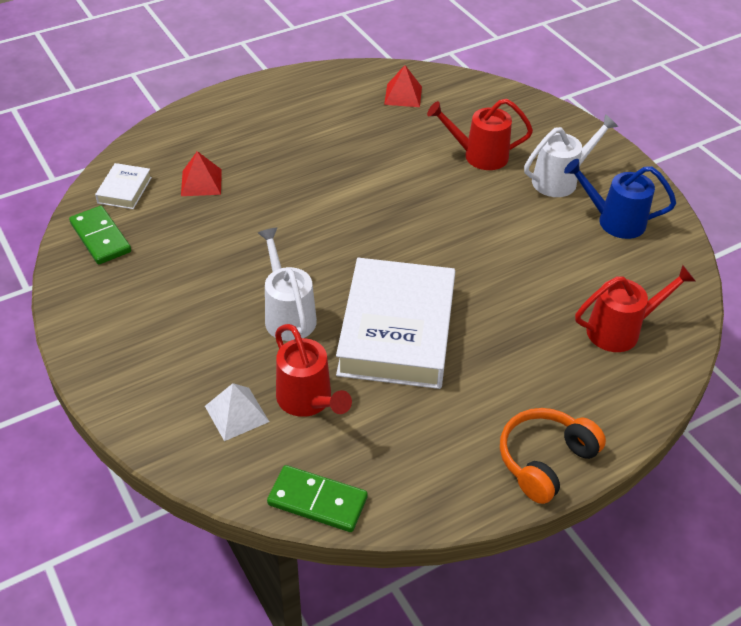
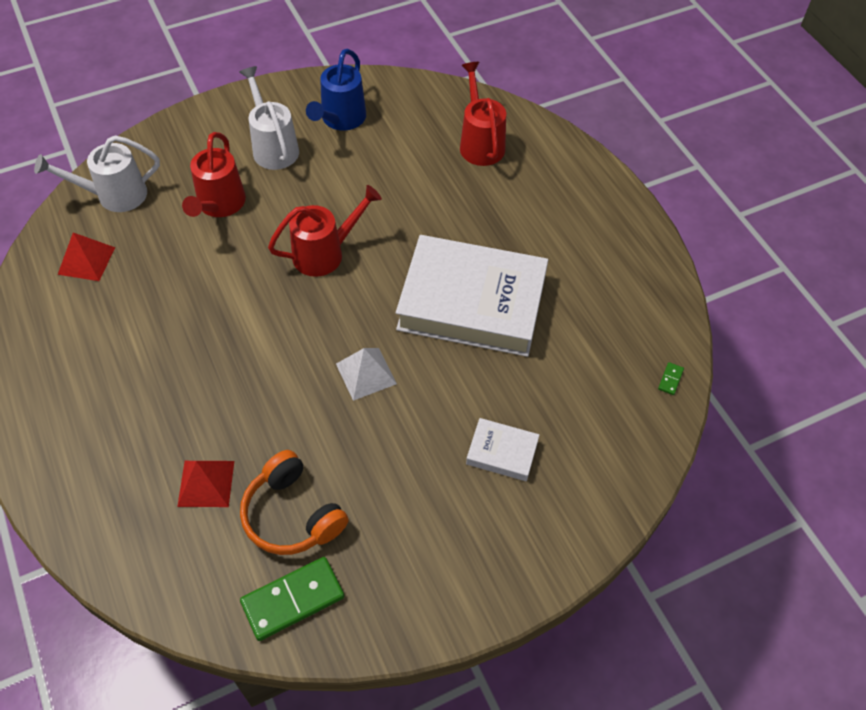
camera: 85 degrees left, 10 degrees up
white book [95,163,152,209] -> white book moved to [466,418,539,481]
white pyramid [205,383,269,441] -> white pyramid moved to [336,348,397,401]
white watering can [258,228,317,341] -> white watering can moved to [34,135,160,212]
green domino [267,465,368,532] -> green domino [658,362,684,395], size x0.41
red watering can [275,324,352,417] -> red watering can moved to [268,185,382,277]
orange headphones [500,408,606,504] -> orange headphones moved to [240,450,349,555]

